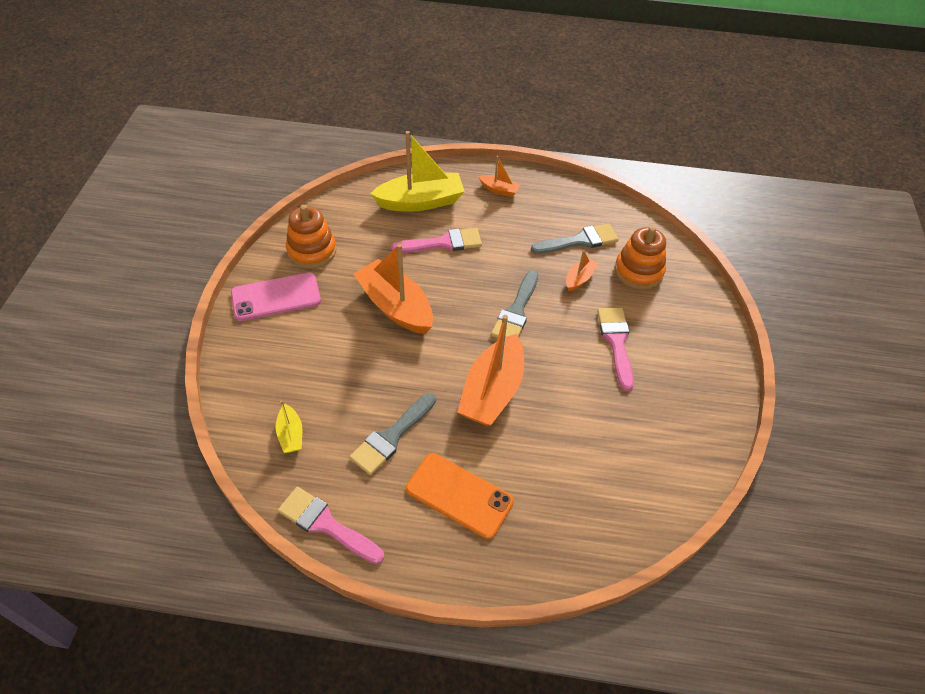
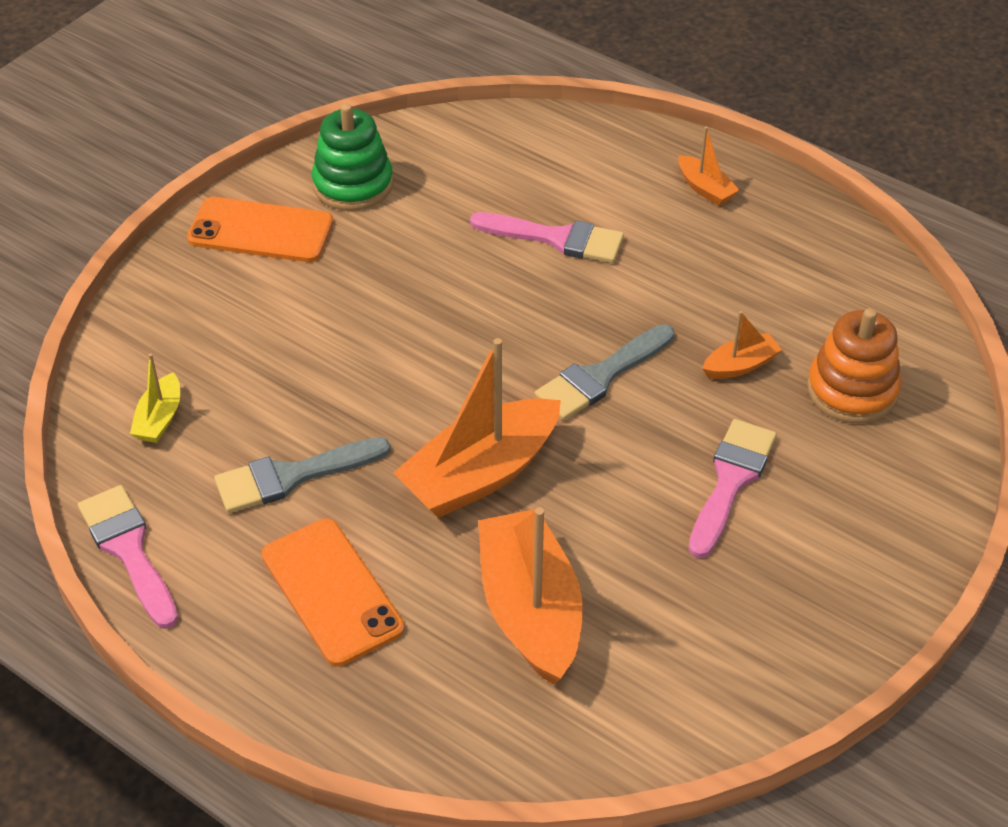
camera: 30 degrees right, 5 degrees down
pink phone [231,272,321,321] -> orange phone [187,197,334,262]
orange stacking toy [286,205,336,269] -> green stacking toy [312,103,393,211]
orange boat [353,244,433,334] -> orange boat moved to [478,507,583,685]
yellow boat [370,131,465,212] -> none
grey brush [531,224,619,254] -> none

